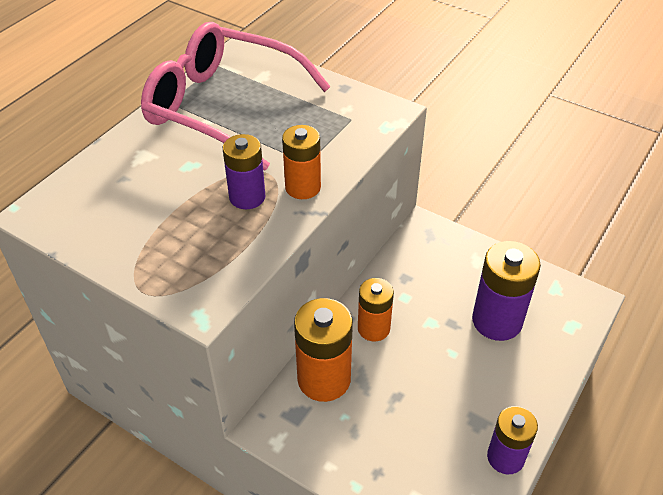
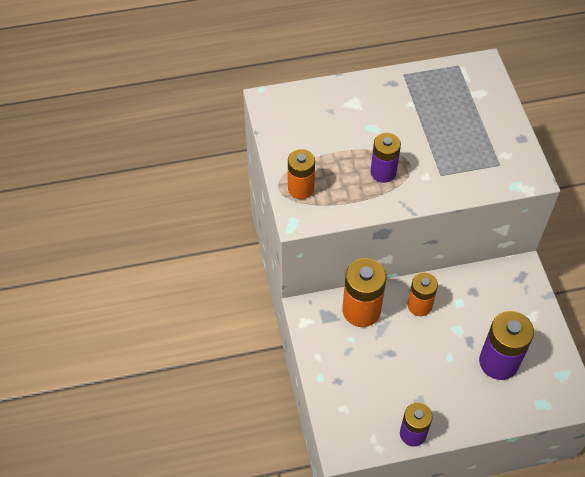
camera: 45 degrees right, 10 degrees up
pink glasses [141,22,331,171] -> none
orange battery [282,125,321,199] -> orange battery moved to [288,149,315,199]

